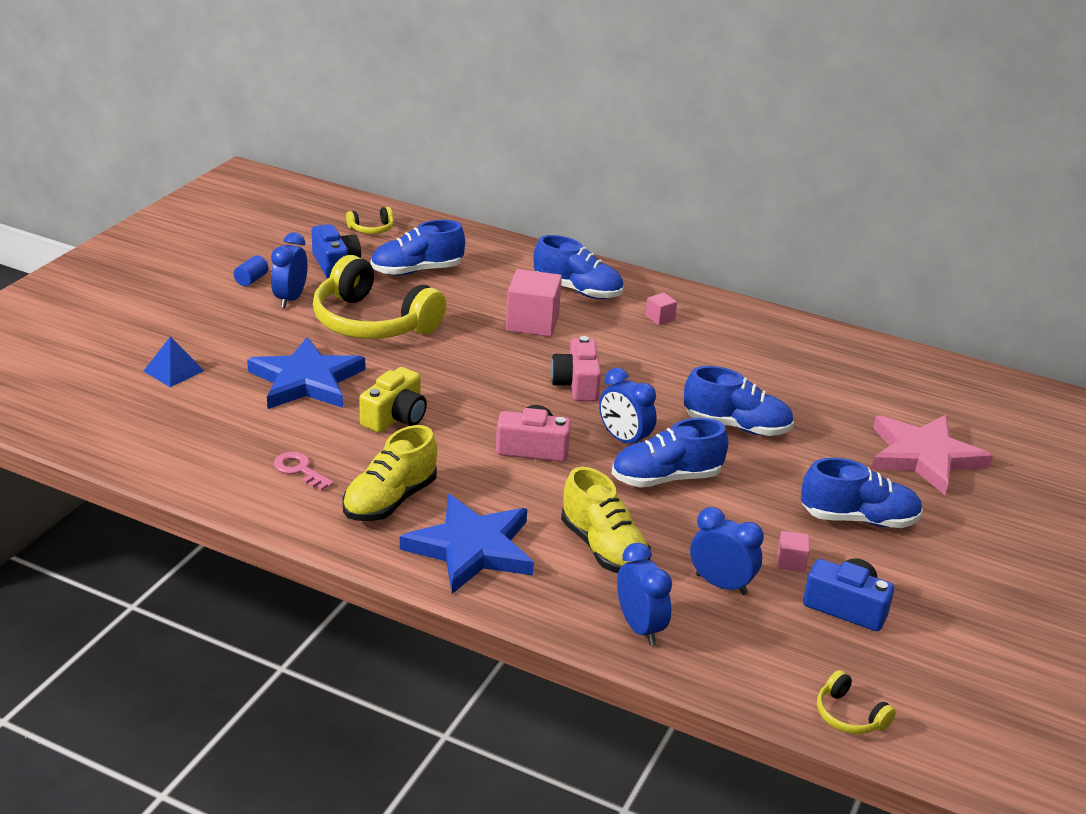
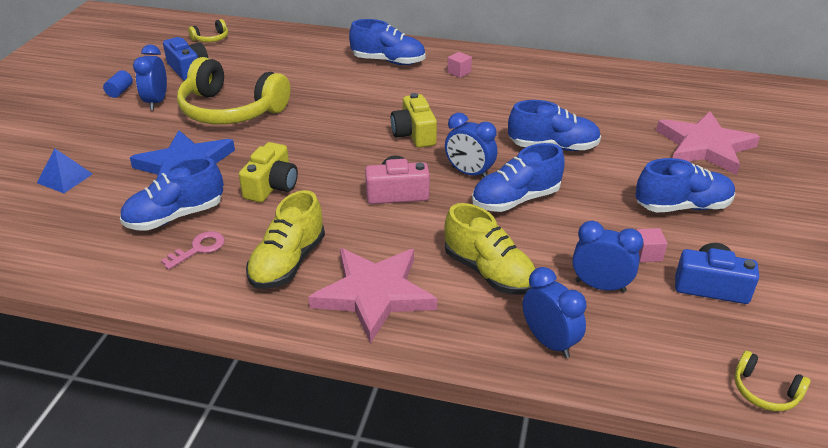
camera: 10 degrees left, 5 degrees up
pink key [274,452,334,491] -> pink key turned 105 degrees clockwise [161,231,225,270]
blue shoe [370,220,465,276] -> blue shoe moved to [120,157,223,231]
blue star [400,494,534,594] -> pink star [308,248,437,344]
pink cube [506,269,562,337] -> none
pink camera [551,336,601,402] -> yellow camera [391,93,437,148]

